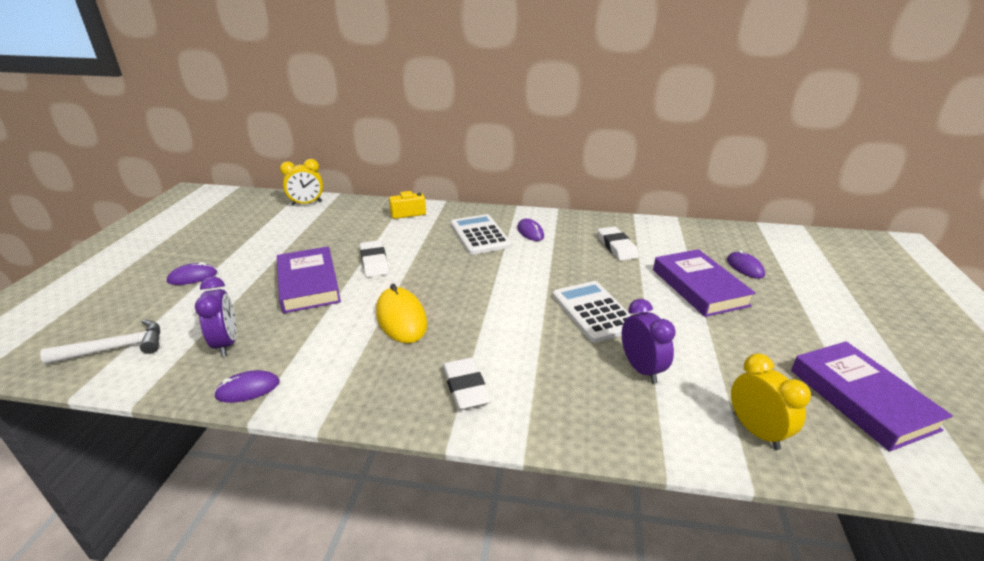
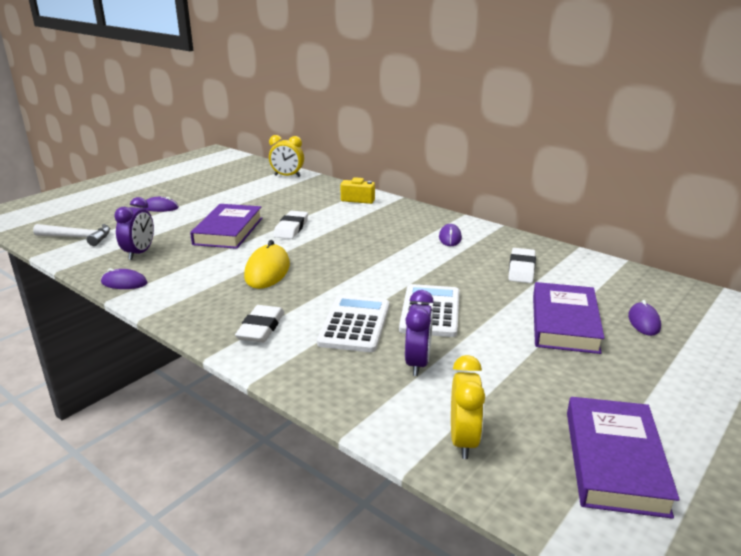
camera: 30 degrees right, 5 degrees down
white calculator [451,214,511,255] -> white calculator moved to [317,295,389,352]

